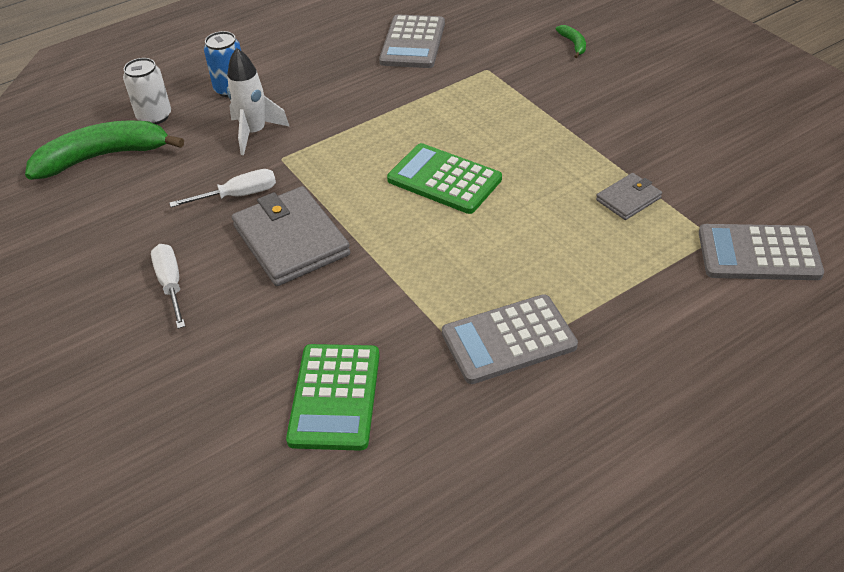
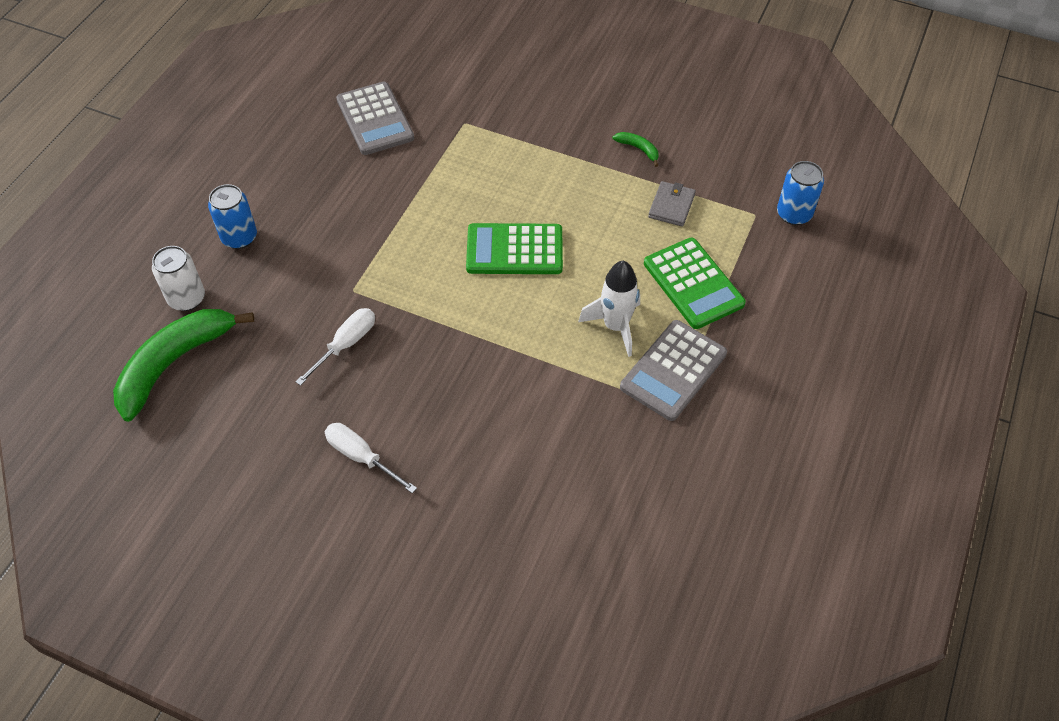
camera: 35 degrees left, 10 degrees up
white rocket [227,48,290,155] -> white rocket moved to [578,261,640,357]
grey wallet [232,186,351,286] -> none
green calculator [286,344,380,451] -> green calculator moved to [644,238,746,329]
green banana [556,25,586,58] -> green banana moved to [612,132,659,167]
grey calculator [699,224,824,280] -> blue can [777,161,824,225]

